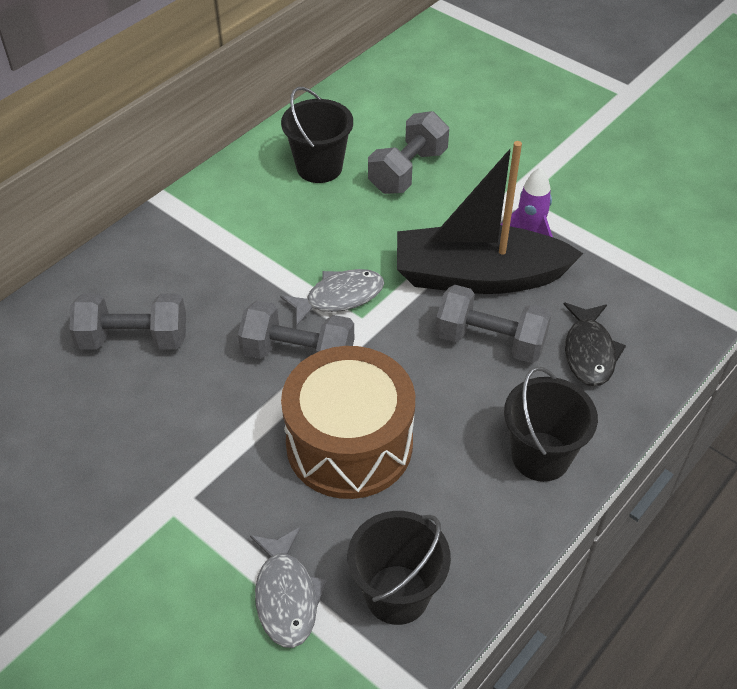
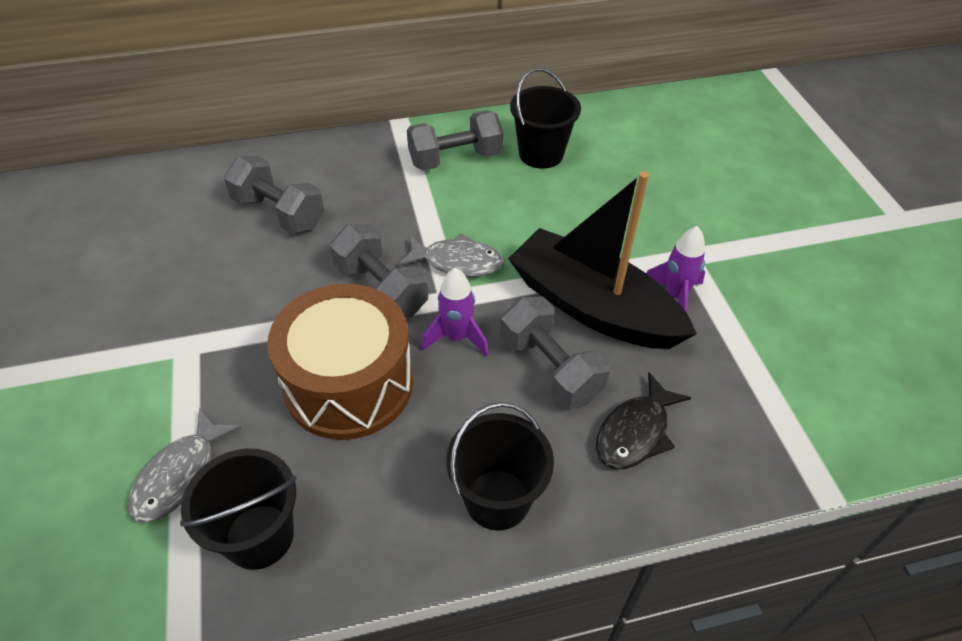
camera: 35 degrees right, 0 degrees up
grey dumbbell [368,111,449,194] -> grey dumbbell moved to [407,111,504,171]
none -> purple rocket [421,268,488,356]

